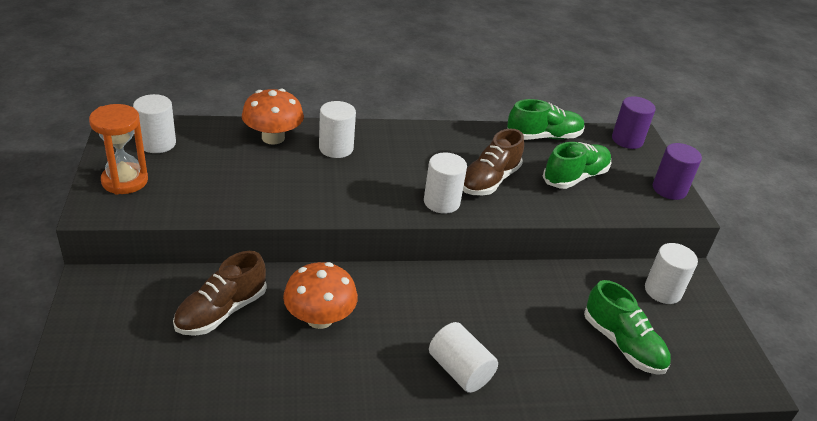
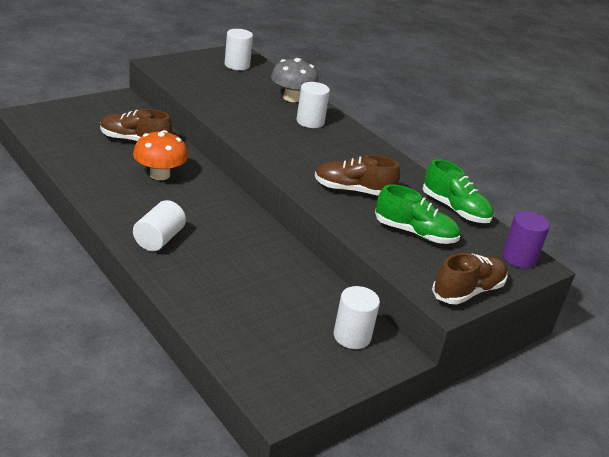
camera: 60 degrees right, 5 degrees down
orange hourglass [89,104,148,194] -> none
orange mushroom [242,89,304,145] -> grey mushroom [271,58,319,102]
white cylinder [424,152,467,214] -> none
green shoe [584,280,671,375] -> none
purple cylinder [653,143,702,200] -> brown shoe [432,253,507,304]

